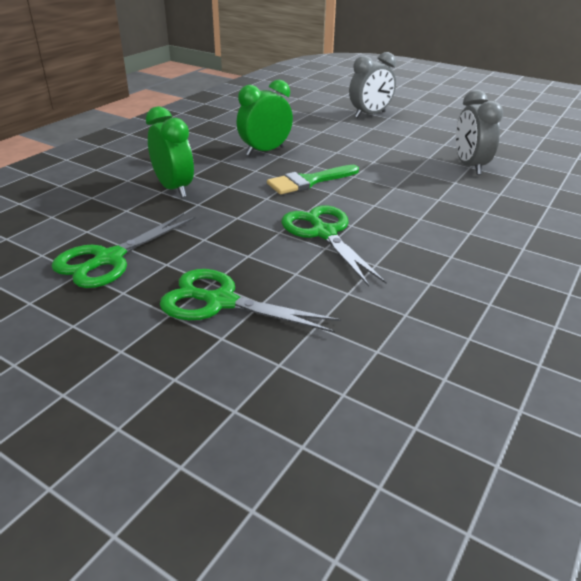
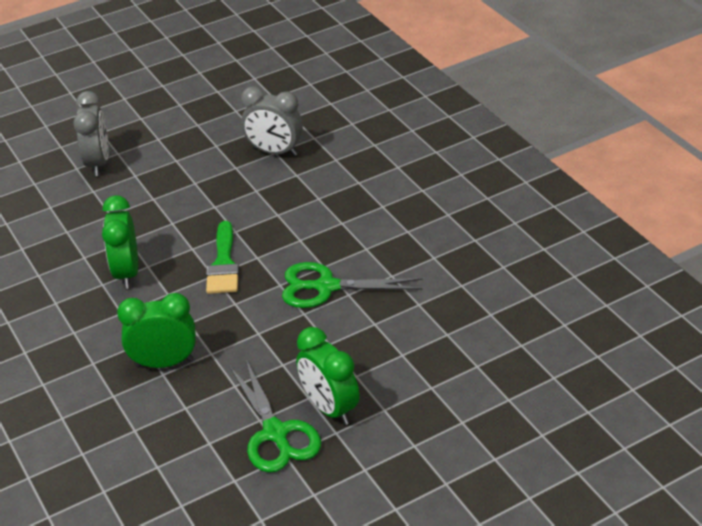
camera: 60 degrees left, 5 degrees up
green scissors [160,269,341,333] -> none
none -> green clock [296,327,360,425]

